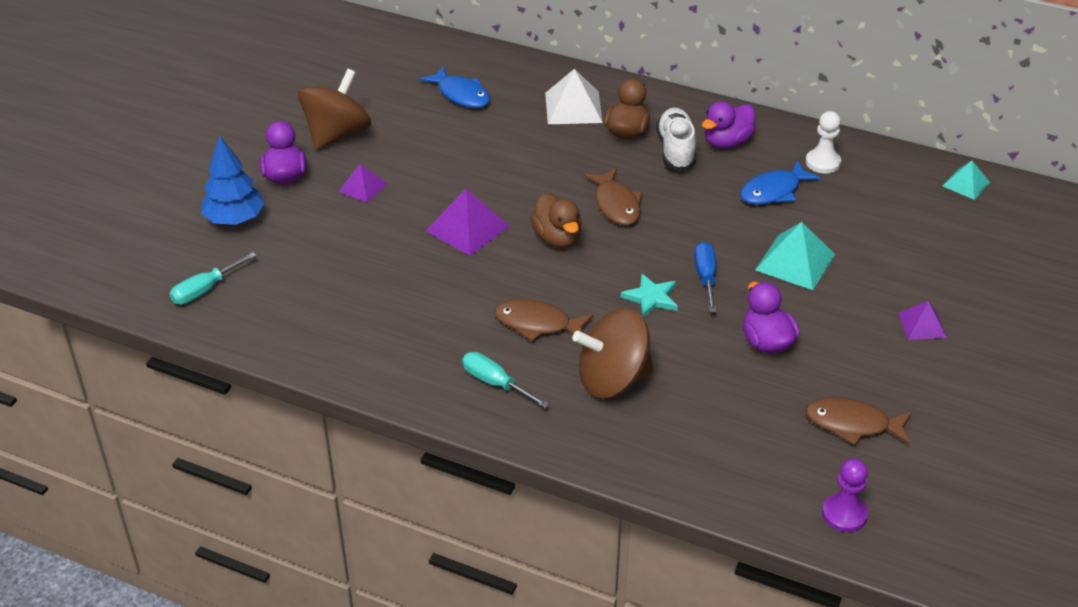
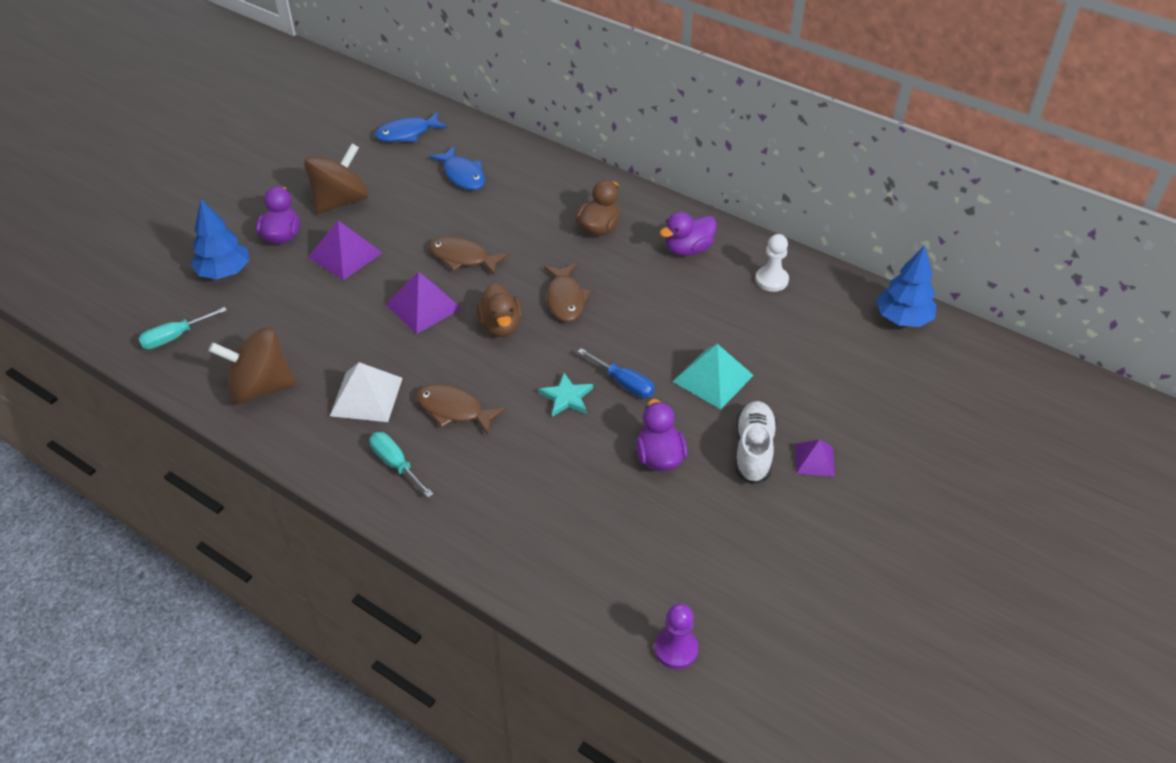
camera: 10 degrees right, 5 degrees up
purple pyramid [338,164,387,203] -> purple pyramid [308,221,382,280], size x1.64
white pyramid [545,69,603,124] -> white pyramid moved to [330,362,402,422]
brown spinning top [572,308,653,399] -> brown spinning top moved to [208,327,296,404]
white shoe [656,108,696,171] -> white shoe moved to [735,401,777,484]
blue screwdriver [694,242,717,312] -> blue screwdriver turned 120 degrees clockwise [578,348,655,398]
blue fish [740,160,821,205] -> blue fish moved to [375,112,447,142]
brown fish [805,397,912,445] -> brown fish moved to [429,236,509,275]
turquoise pyramid [943,161,990,200] -> blue tree [876,245,937,327]

